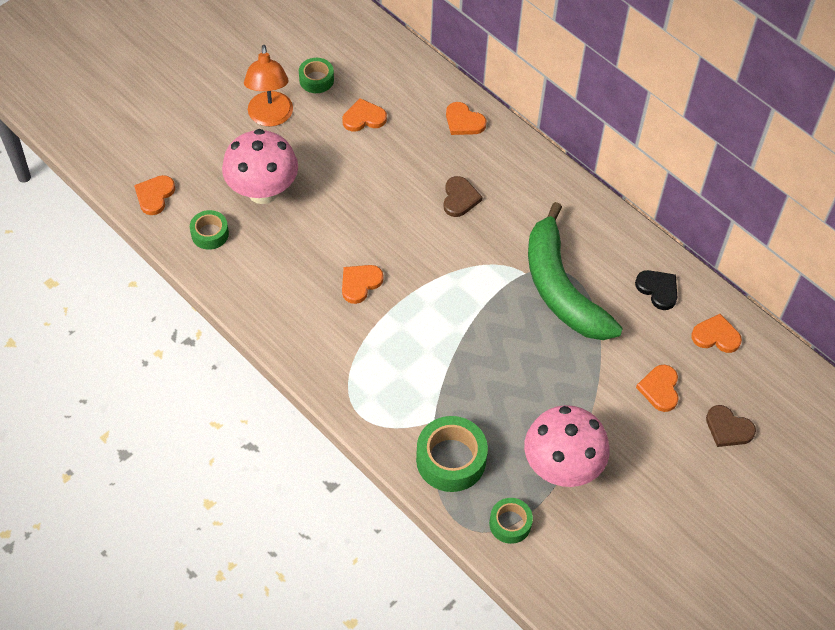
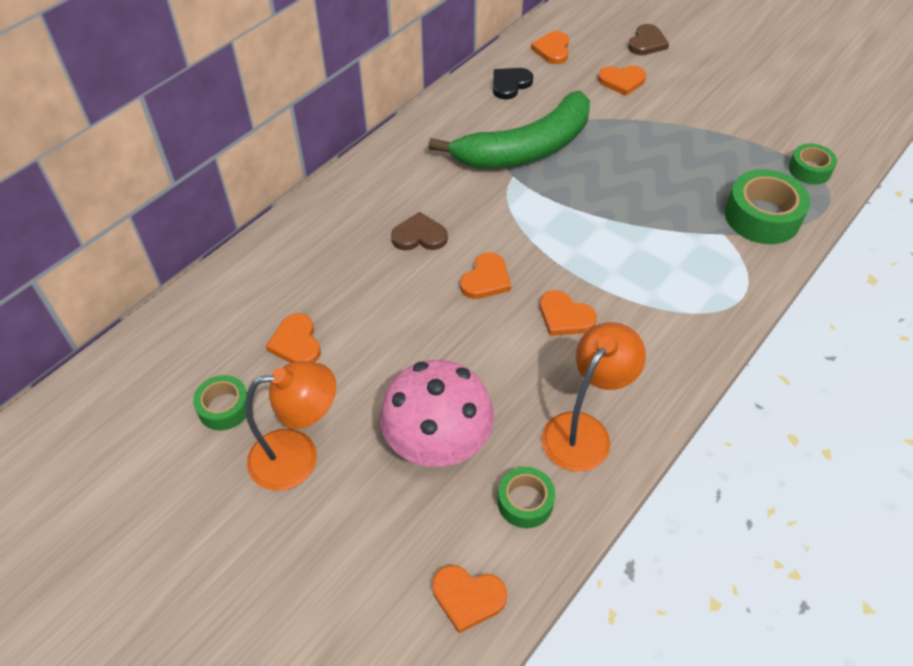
camera: 95 degrees left, 5 degrees down
orange heart [446,102,487,135] -> orange heart moved to [460,253,511,299]
pink mushroom [524,405,609,487] -> none
none -> orange lamp [542,322,646,472]

